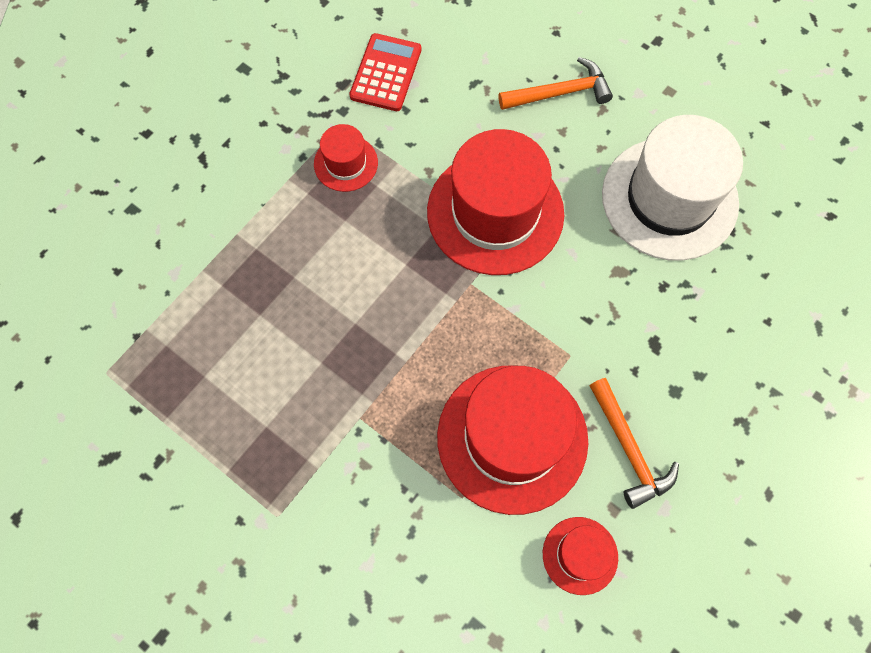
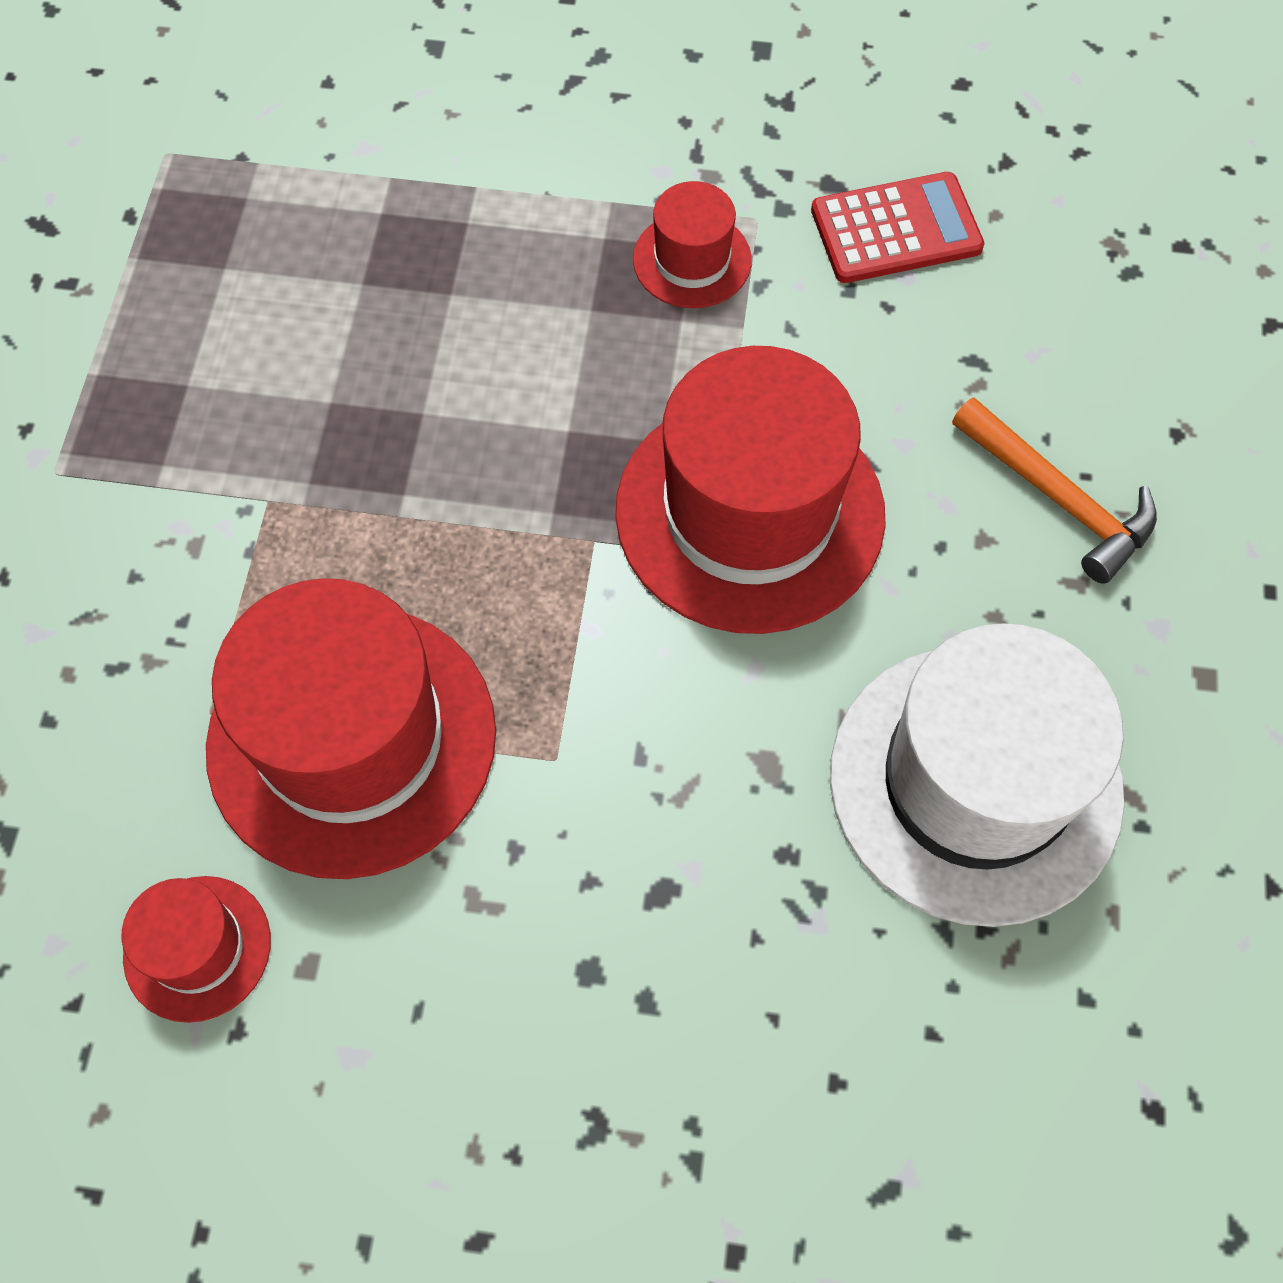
camera: 60 degrees right, 5 degrees down
orange hammer [589,378,679,509] -> none

